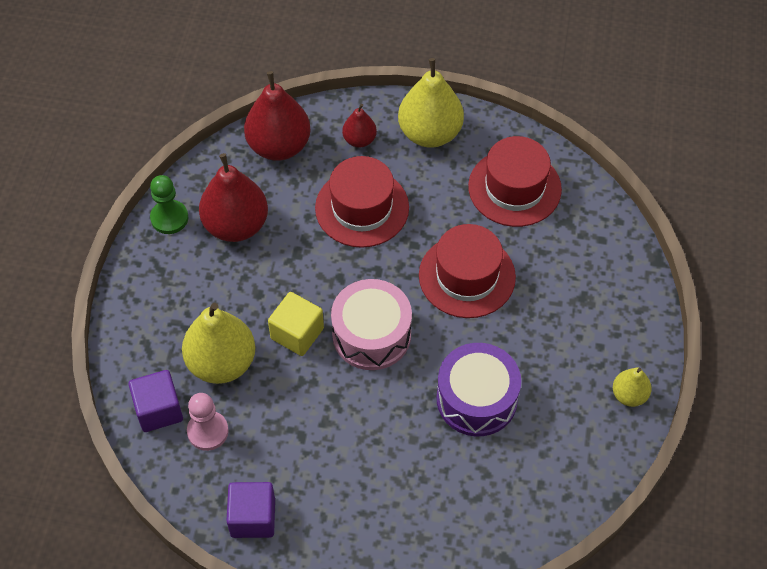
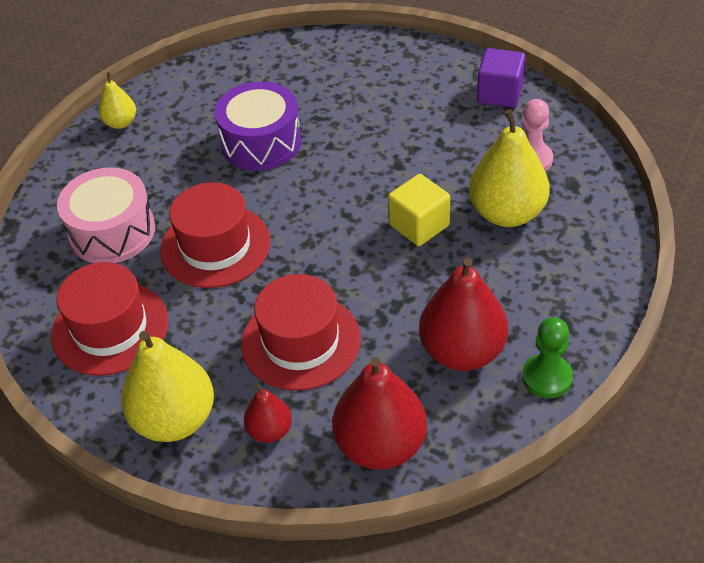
camera: 160 degrees left, 10 degrees down
purple cube [128,370,183,432] -> none
pink drum [331,279,412,370] -> pink drum moved to [57,167,155,263]

